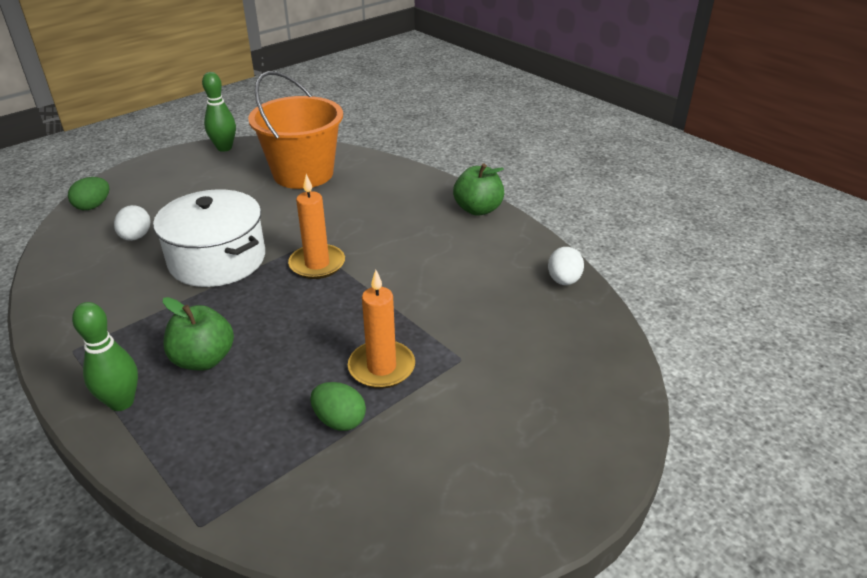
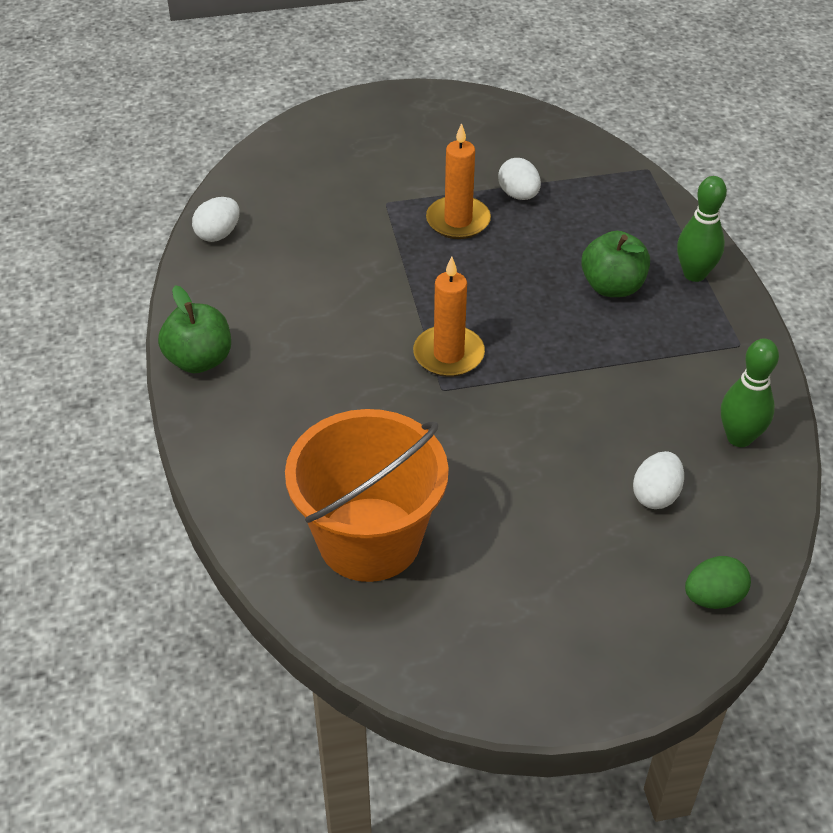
camera: 150 degrees left, 10 degrees up
white pot [153,189,265,287] -> none
green bowling pin [202,72,236,152] -> green bowling pin moved to [721,338,779,447]
green egg [310,382,366,431] -> white egg [498,158,541,200]

